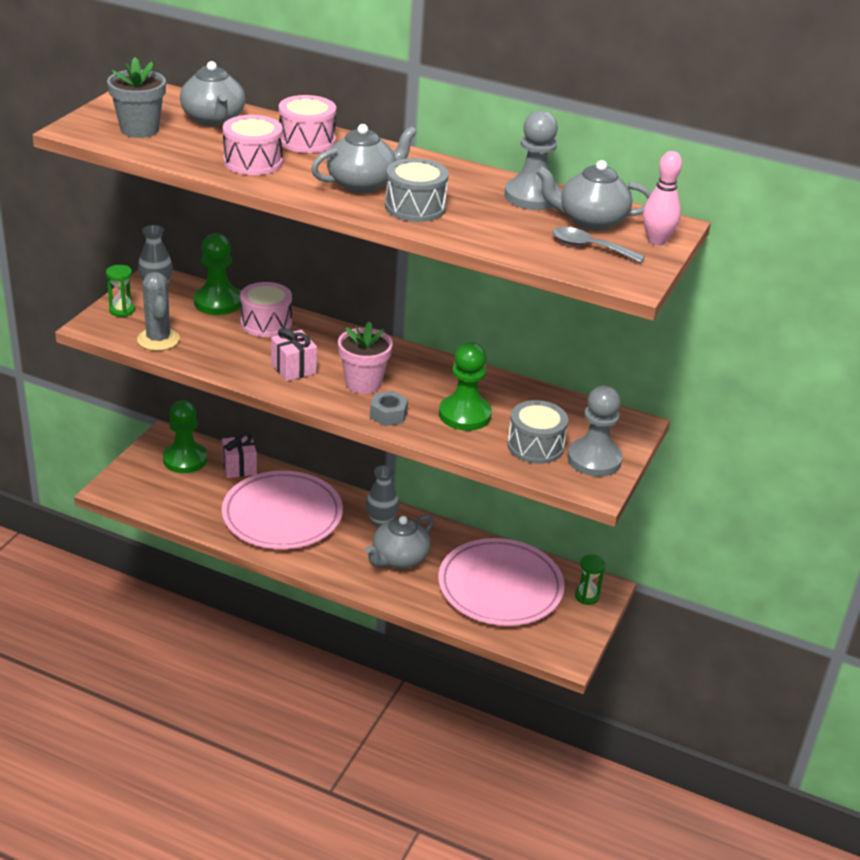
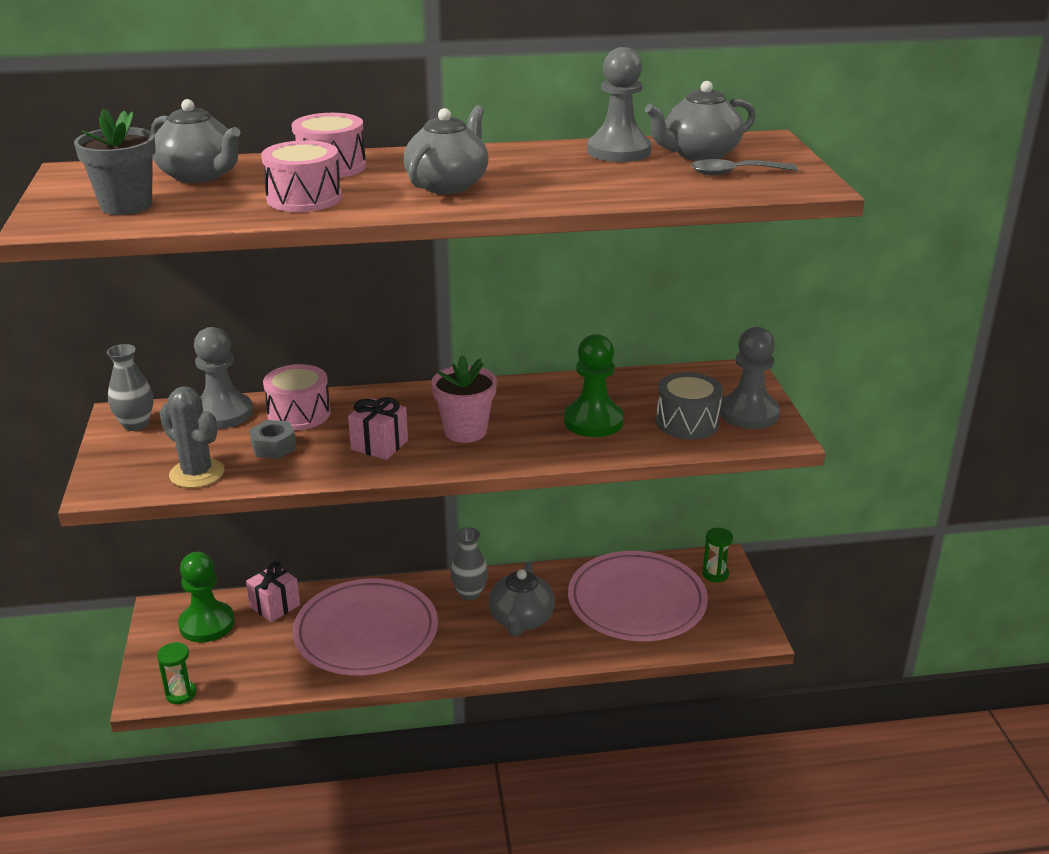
camera: 30 degrees left, 5 degrees down
green hourglass [106,265,135,317] -> green hourglass moved to [157,642,196,704]
green pawn [194,233,241,315] -> grey pawn [194,327,253,429]
grey nut [370,391,408,426] -> grey nut moved to [249,420,296,459]
grey drum [385,158,449,222] -> none
pink bowling pin [643,151,682,246] -> none

